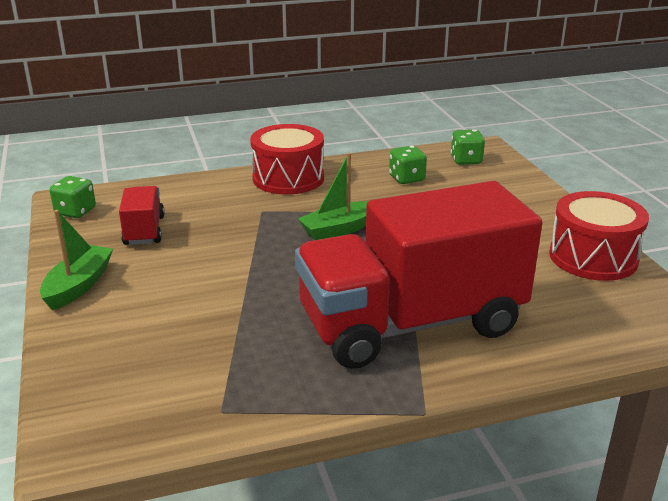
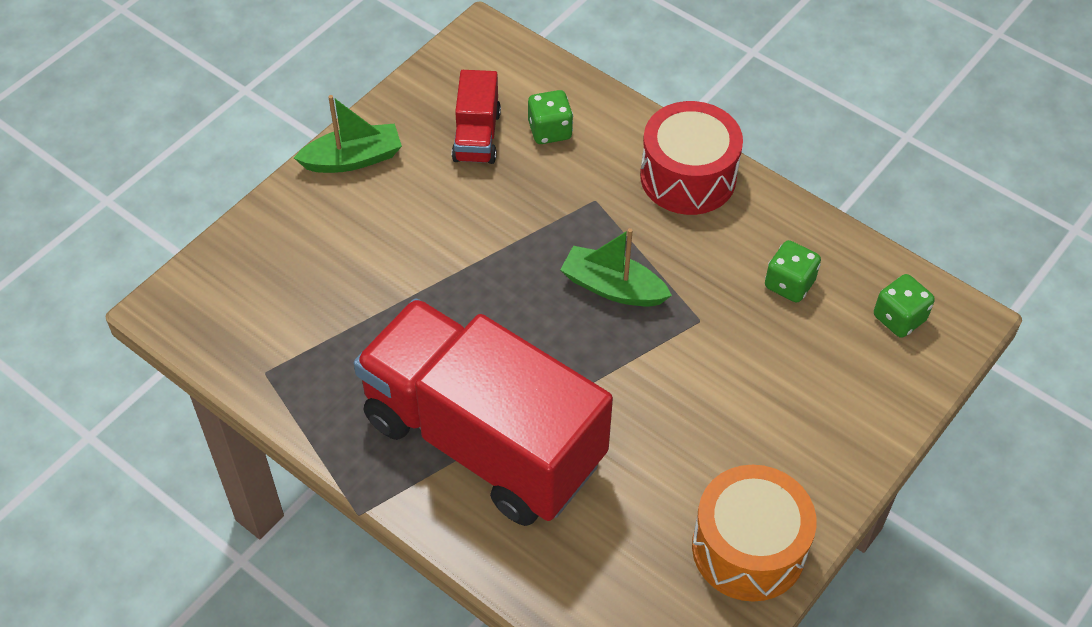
camera: 55 degrees right, 25 degrees up
green dice [50,176,96,218] -> green dice moved to [528,90,573,144]
red truck [119,186,165,245] -> red truck turned 135 degrees clockwise [452,70,501,164]
red drum [549,191,649,281] -> orange drum [692,465,817,602]

